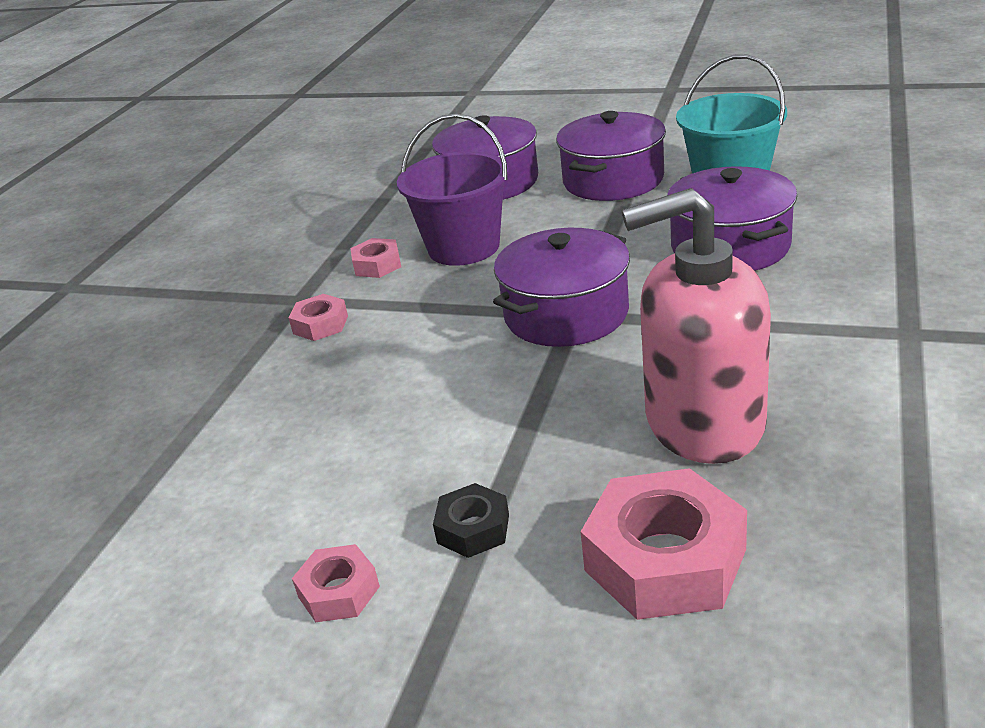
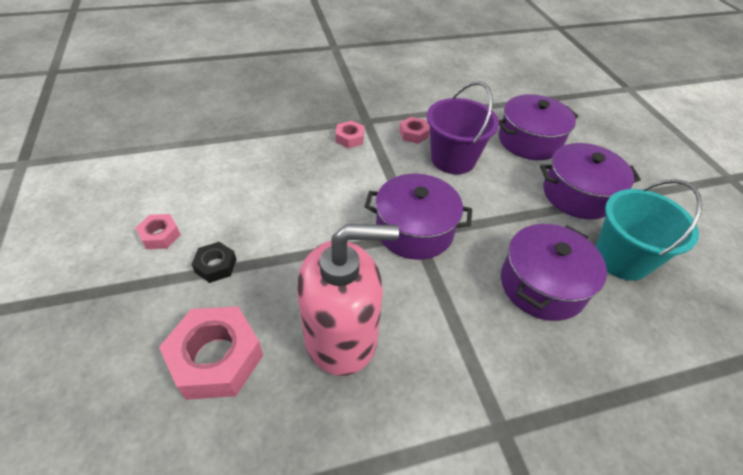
camera: 50 degrees right, 15 degrees up
pink soap dispenser [622,188,771,464] -> pink soap dispenser turned 120 degrees clockwise [297,224,399,376]

